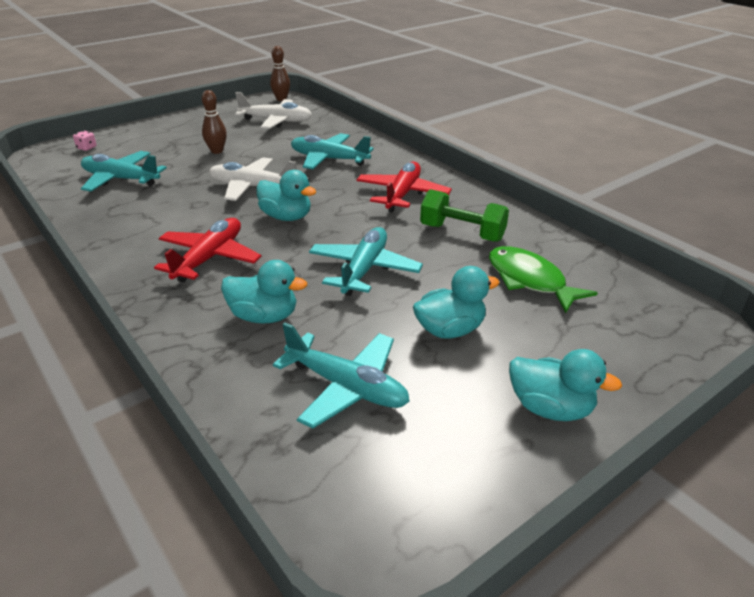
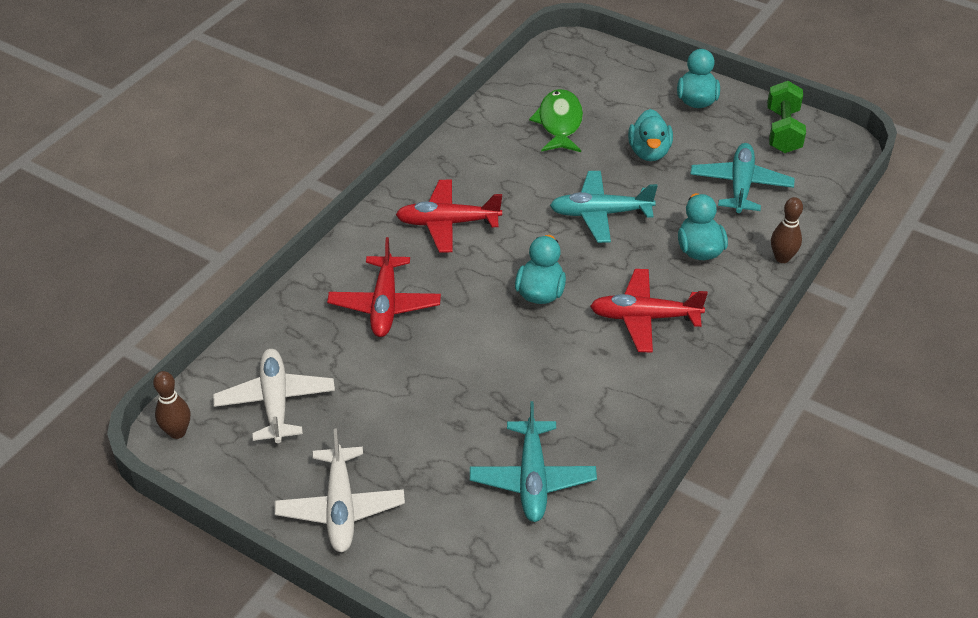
camera: 110 degrees left, 10 degrees up
pink dice [73,131,97,151] -> none
brown bowling pin [202,90,227,154] -> brown bowling pin moved to [771,197,803,263]
white plane [209,157,296,201] -> white plane moved to [275,429,405,552]
turquoise plane [291,133,374,169] -> red plane [327,237,441,337]
turquoise duck [413,266,500,338] -> turquoise duck turned 135 degrees counterclockwise [628,109,673,161]
green dumbbell [420,189,509,242] -> green dumbbell moved to [767,81,806,153]
green fish [489,246,598,313] -> green fish turned 150 degrees clockwise [529,89,583,152]

